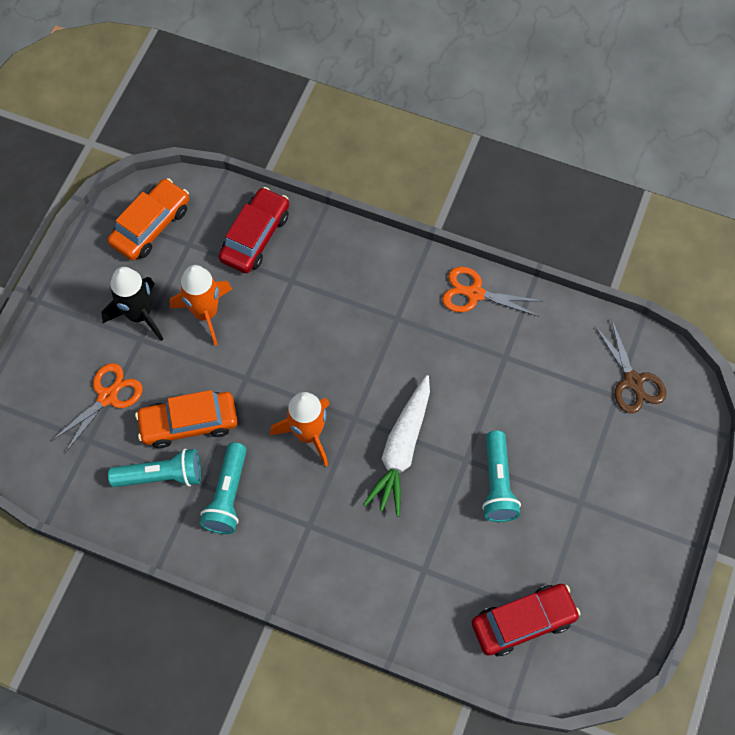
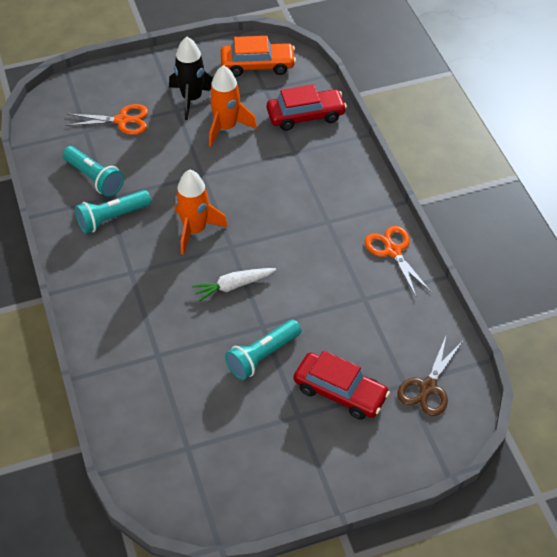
camera: 50 degrees right, 15 degrees down
orange car [135,390,238,448] -> none
white carrot [363,375,430,516] -> white carrot [192,268,276,302], size x0.65
red car [472,584,580,656] -> red car moved to [294,351,390,420]

